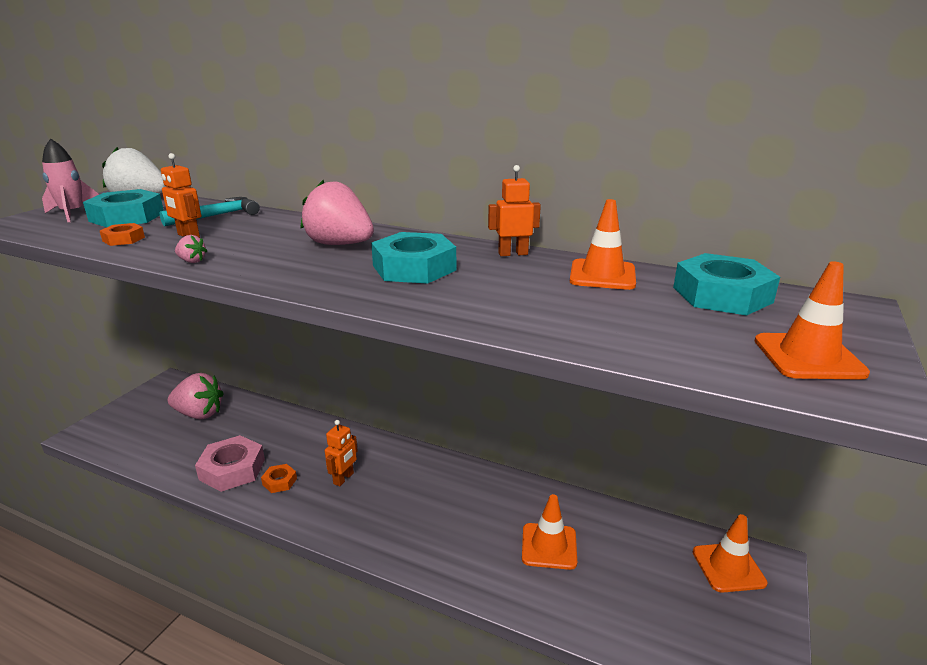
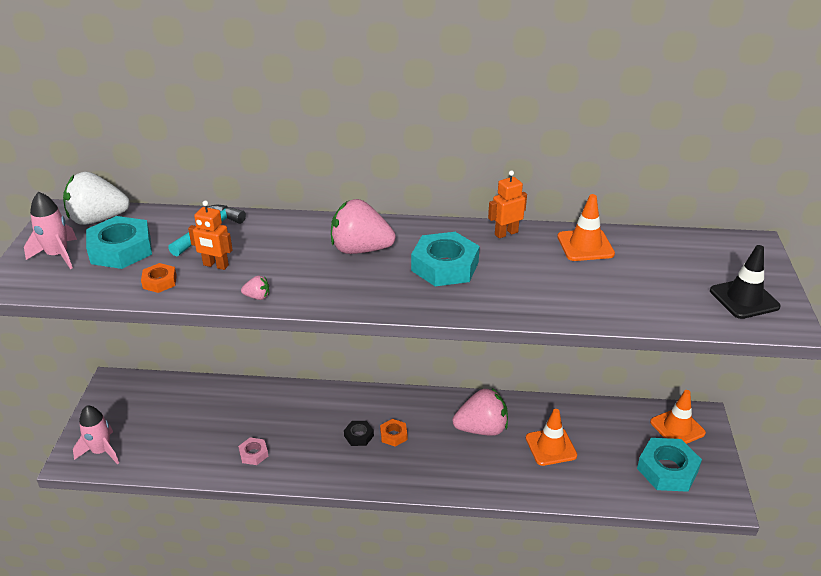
camera: 20 degrees left, 10 degrees up
pink strawberry [168,373,224,419] -> pink strawberry moved to [452,388,508,436]
pink nut [195,435,265,492] -> pink nut [238,438,268,465], size x0.51
orange nut [261,464,297,493] -> orange nut moved to [380,419,407,447]
orange robot [325,420,358,487] -> black nut [344,421,374,446]
turquoise nut [673,253,780,316] -> turquoise nut moved to [637,438,702,492]
orange traffic cone [755,261,870,380] -> black traffic cone [710,245,781,319]
none -> pink rocket [73,405,119,464]

